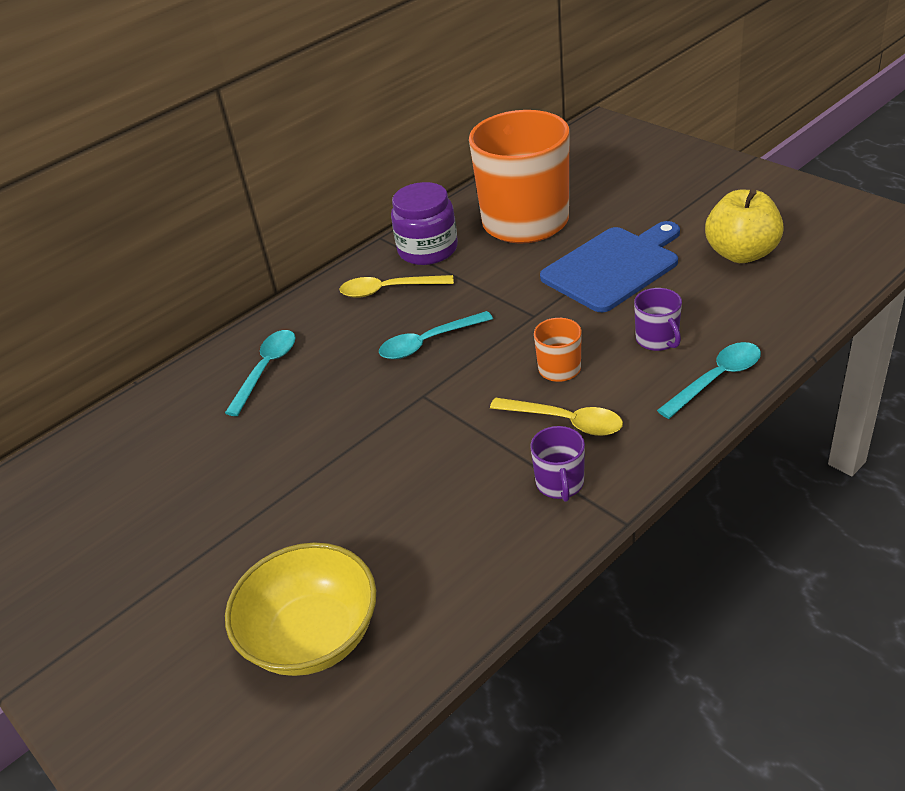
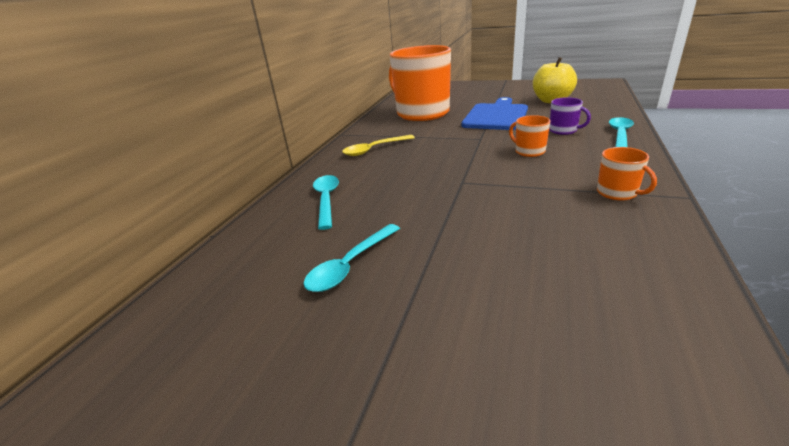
camera: 30 degrees left, 10 degrees down
yellow bowl [225,542,376,676] -> none
turquoise spoon [379,311,493,359] -> turquoise spoon moved to [304,224,400,292]
purple jar [391,182,458,265] -> none
yellow spoon [490,397,623,436] -> none
purple mug [530,426,585,502] -> orange mug [597,147,657,201]

